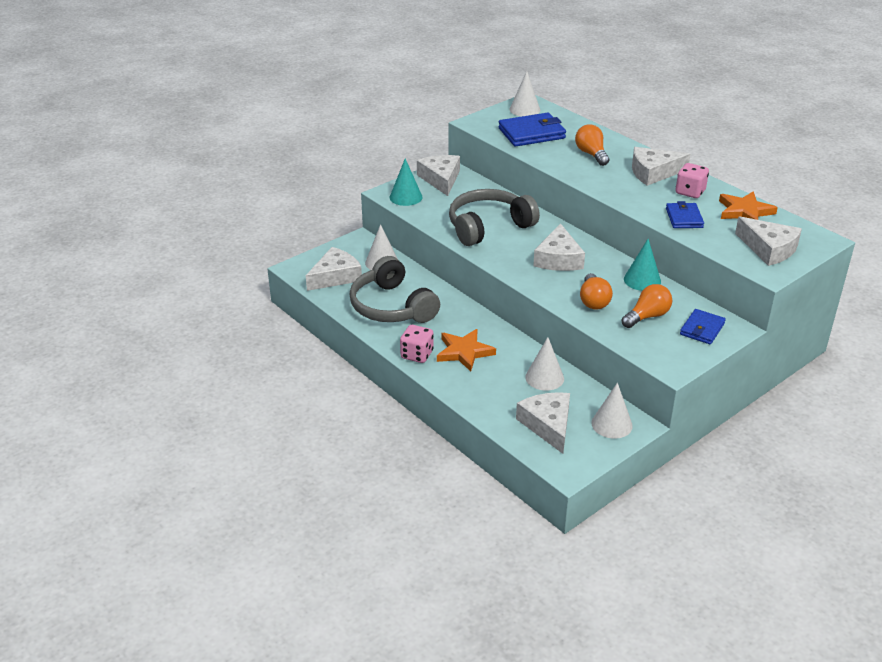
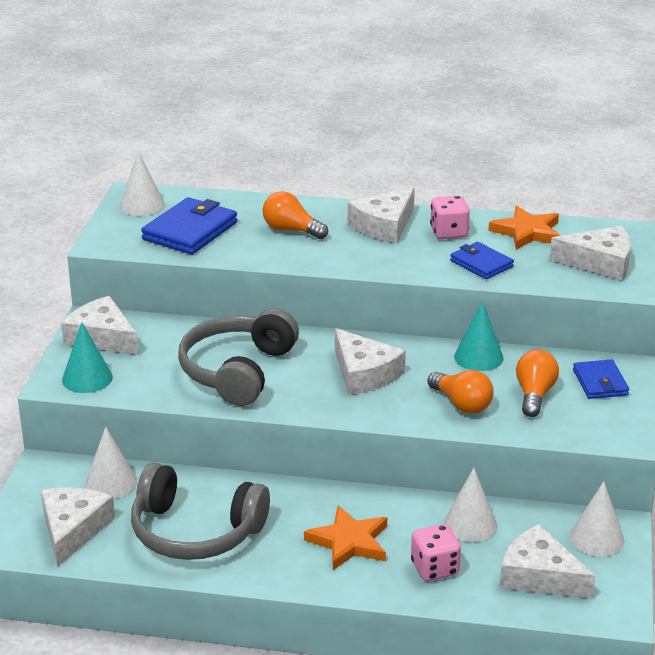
camera: 40 degrees left, 5 degrees down
pink dice [400,325,434,363] -> pink dice moved to [411,524,461,581]

